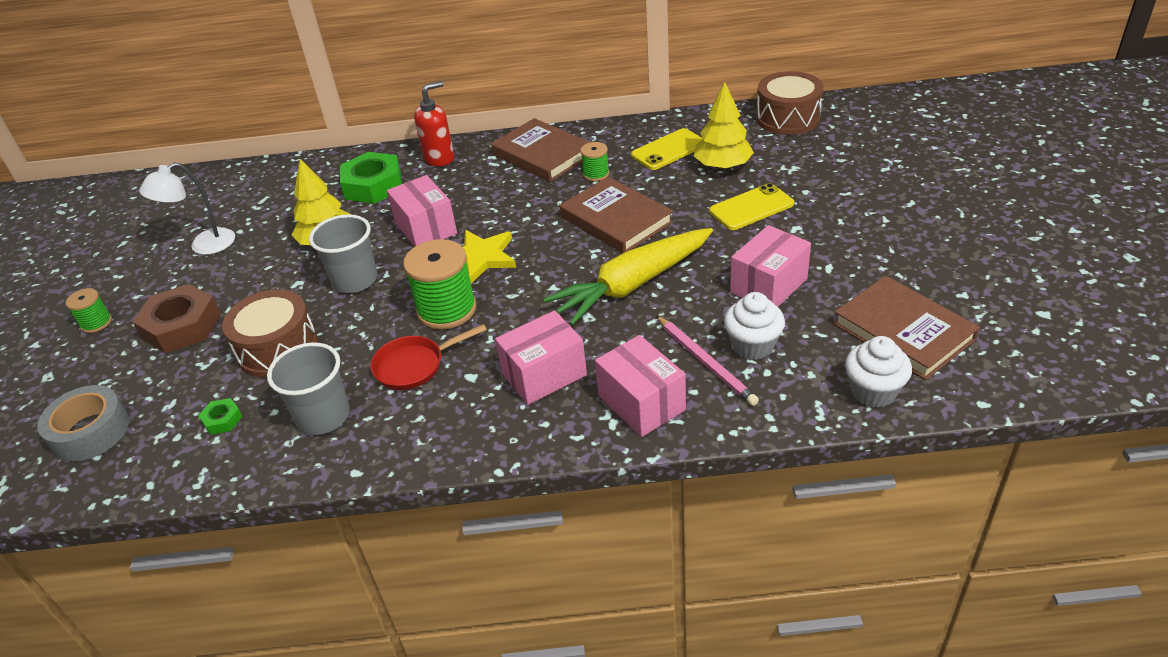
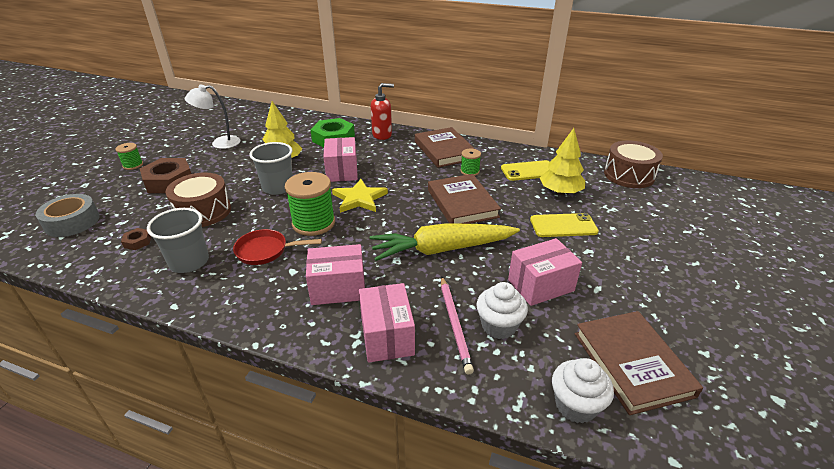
camera: 20 degrees right, 5 degrees down
green nut [198,398,243,435] -> brown nut [121,228,151,250]

